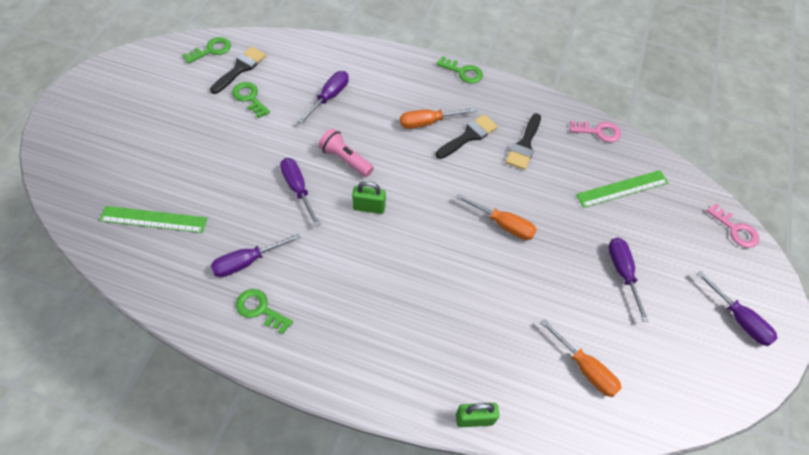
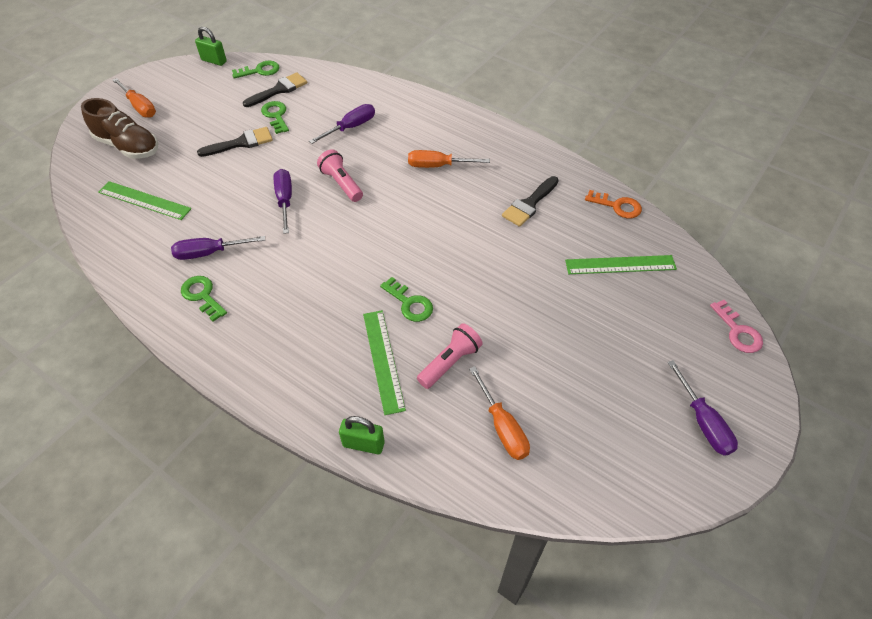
camera: 20 degrees right, 5 degrees down
green padlock [352,181,386,214] -> green padlock moved to [195,27,227,66]
green key [436,56,483,84] -> green key moved to [380,277,433,322]
black brush [436,114,498,159] -> black brush moved to [197,127,273,157]
orange screwdriver [456,194,537,240] -> orange screwdriver moved to [113,78,156,118]
pink key [570,121,621,142] -> orange key [585,190,642,218]
purple screwdriver [608,238,649,322] -> none
none -> brown shoe [81,98,158,159]
none -> green ruler [363,310,406,415]
none -> pink flashlight [417,323,483,389]

